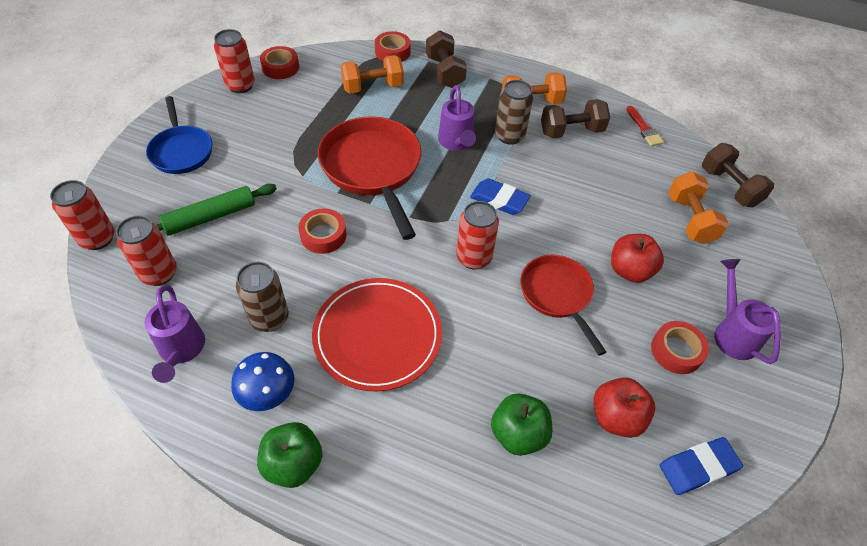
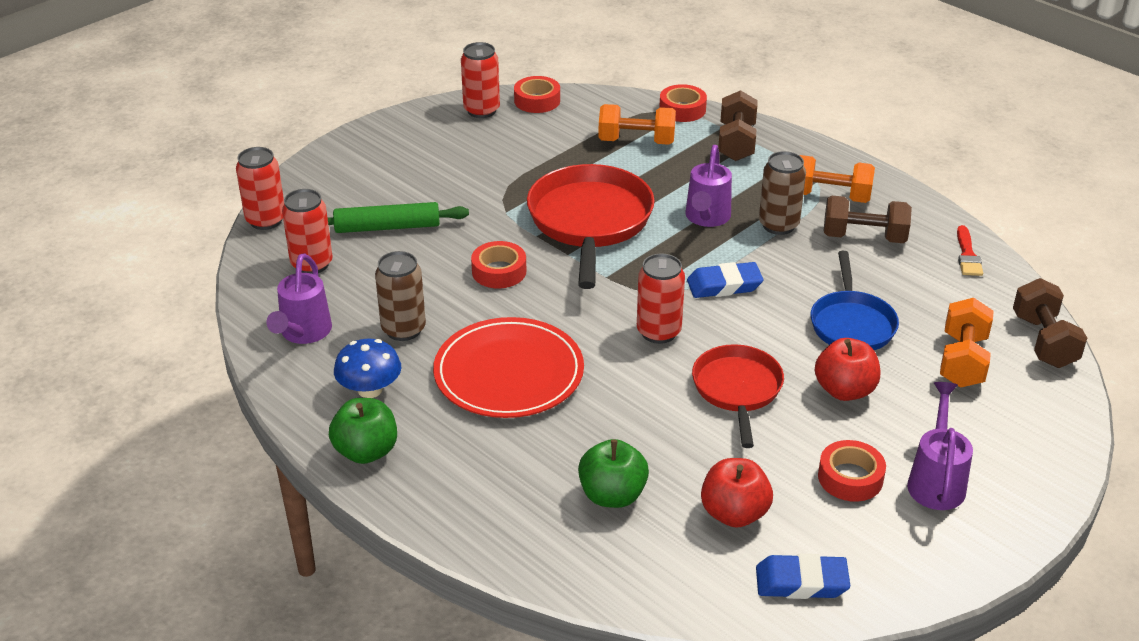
camera: 25 degrees right, 15 degrees down
blue pan [146,96,212,174] -> blue pan moved to [810,251,899,350]
blue eraser [470,178,531,215] -> blue eraser turned 60 degrees counterclockwise [687,262,763,298]

